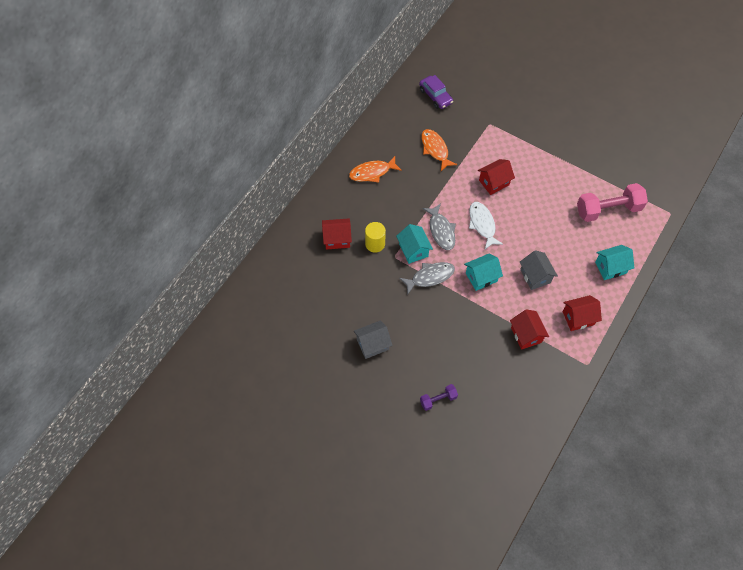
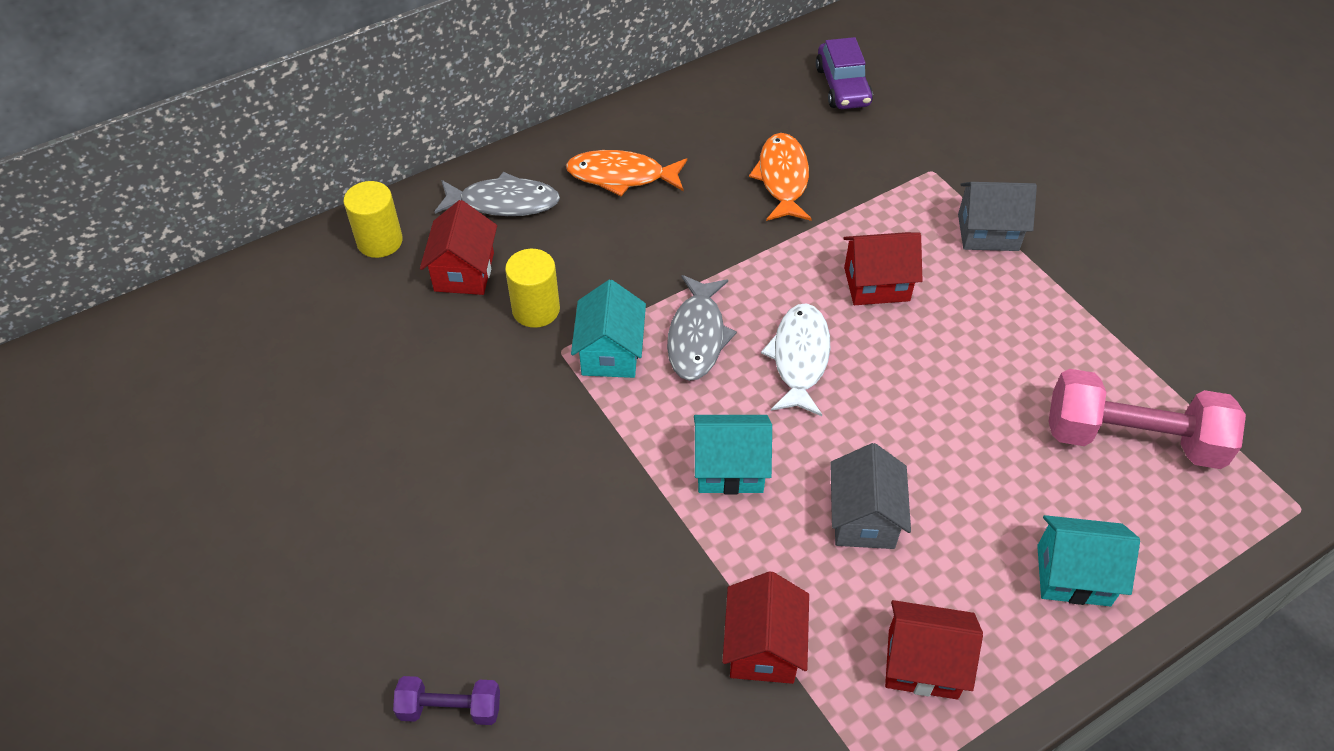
camera: 25 degrees right, 10 degrees down
red house [322,218,352,249] -> red house turned 75 degrees clockwise [420,200,497,295]
grey house [354,320,392,359] -> grey house moved to [958,182,1037,251]
grey fish [399,262,455,295] -> grey fish moved to [435,172,560,216]
none -> yellow cylinder [344,181,403,258]

